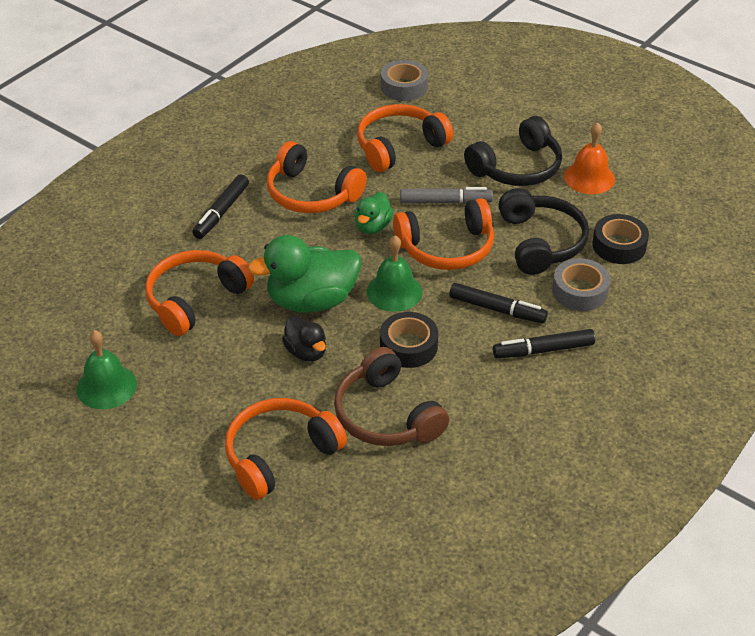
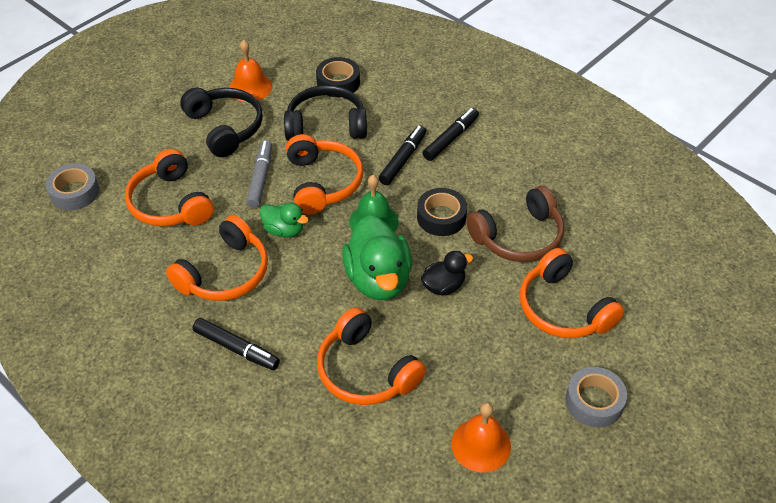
camera: 85 degrees left, 5 degrees up
green bell [77,330,137,409] -> orange bell [451,402,511,473]
black marker [493,329,595,358] -> black marker turned 135 degrees counterclockwise [423,108,479,161]
grey tape [552,258,610,311] -> grey tape moved to [566,367,627,427]

